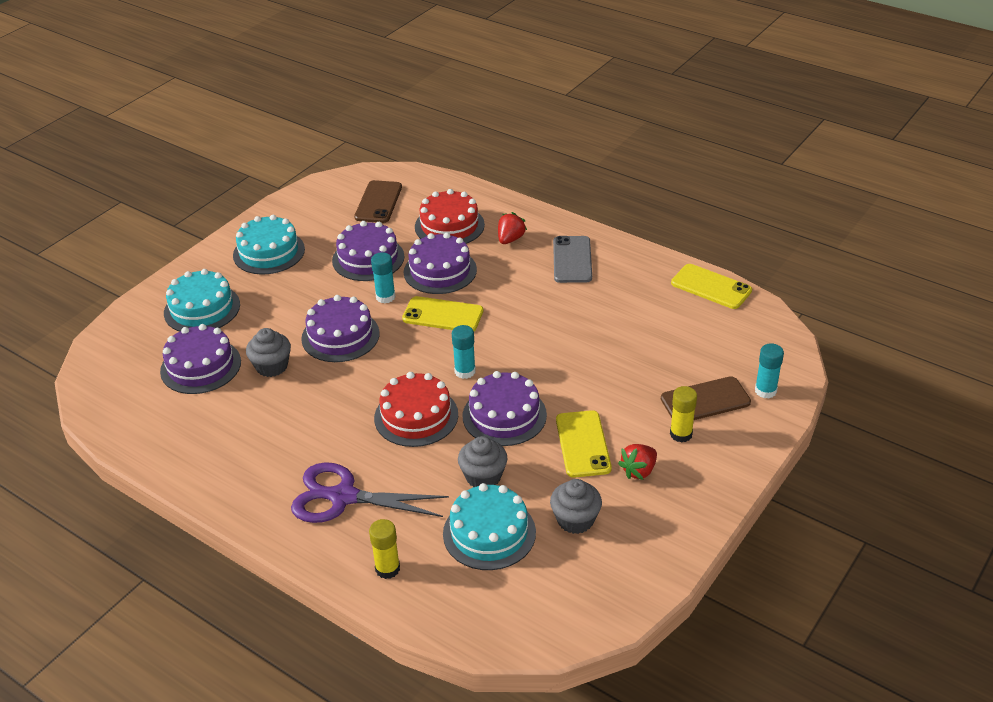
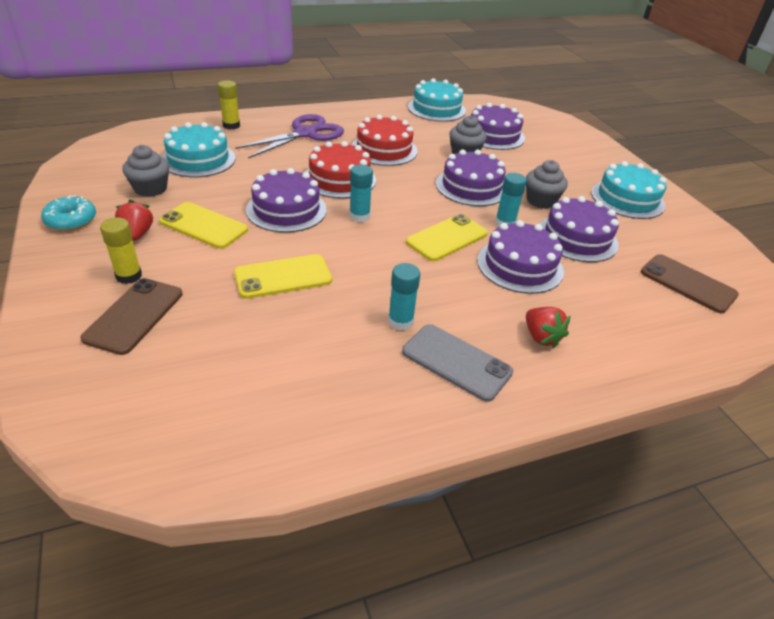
camera: 120 degrees right, 0 degrees up
turquoise cake [164,269,240,332] -> turquoise cake moved to [408,78,466,122]
red cake [415,189,485,244] -> red cake moved to [352,115,418,166]
grey cupcake [458,436,508,487] -> grey cupcake moved to [526,160,568,209]
yellow phone [671,264,752,309] -> yellow phone moved to [234,254,332,299]
turquoise glue stick [755,343,784,399] -> turquoise glue stick moved to [388,263,420,330]
none -> turquoise donut [41,195,96,231]

